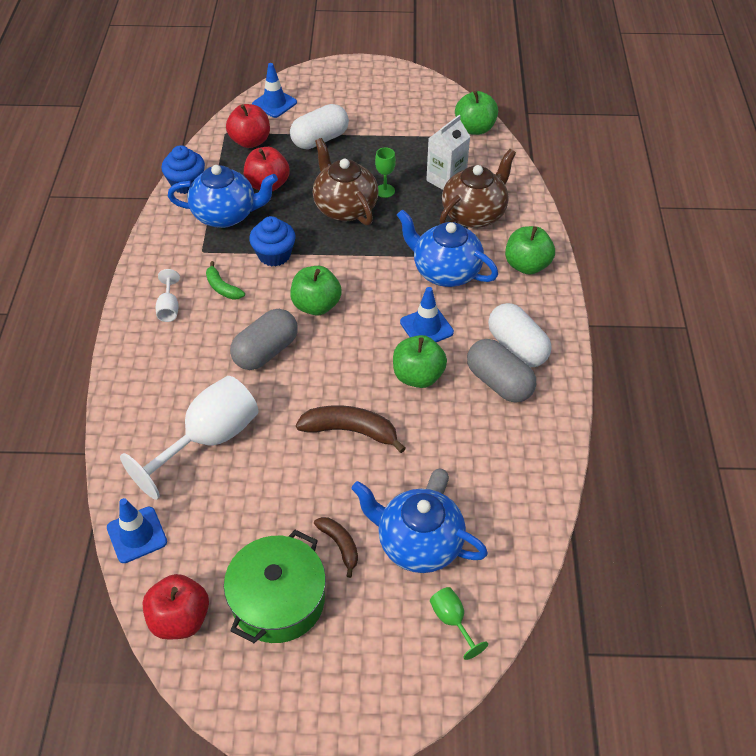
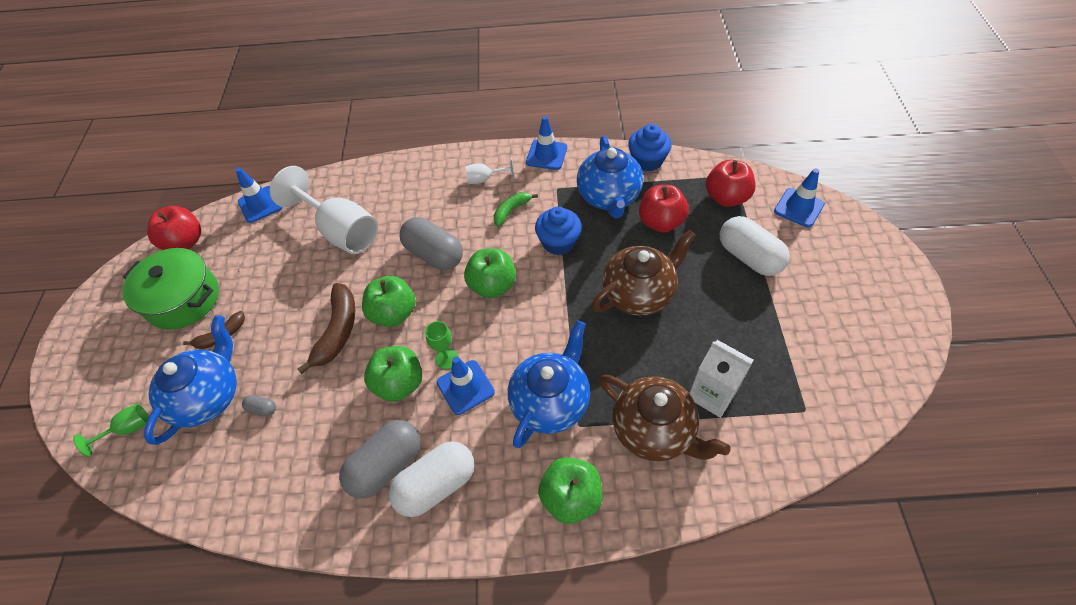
camera: 90 degrees right, 5 degrees up
green goblet [375,148,396,198] -> green goblet moved to [425,321,458,369]
green apple [455,91,498,135] -> green apple moved to [362,276,416,327]
none -> blue traffic cone [526,116,567,170]

